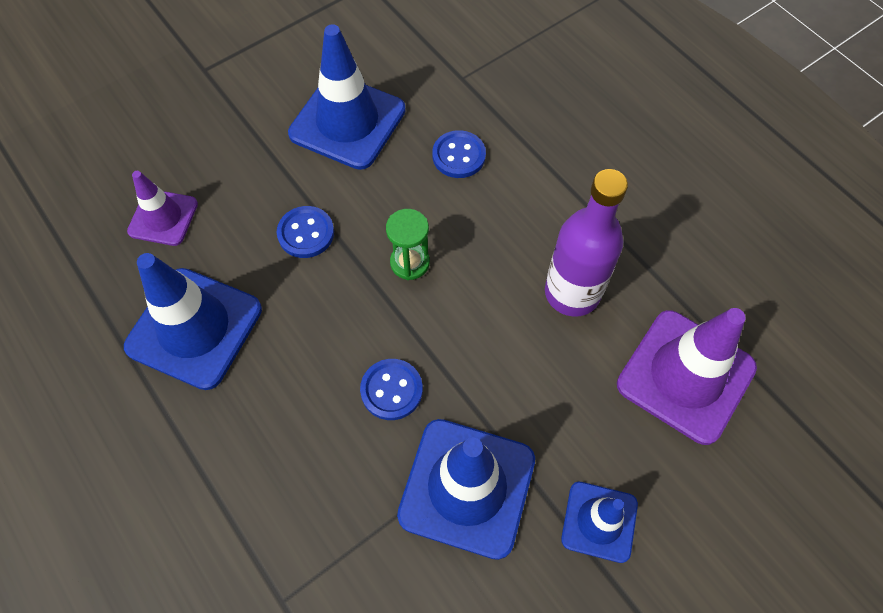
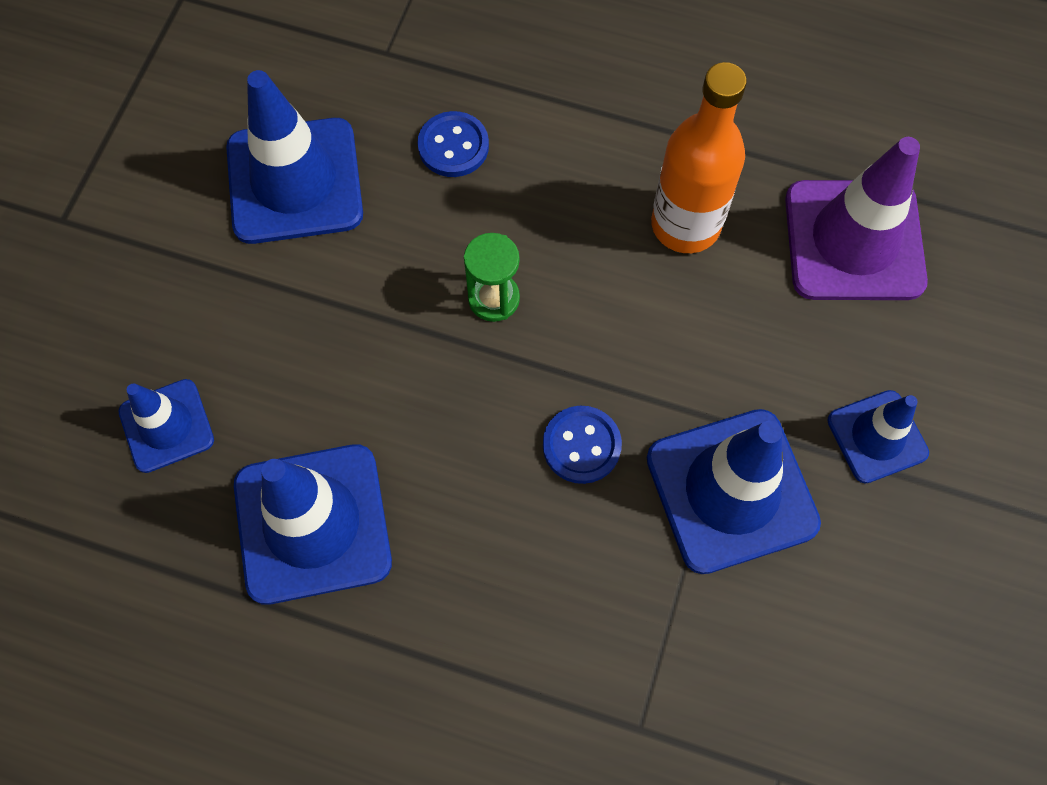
camera: 35 degrees left, 5 degrees up
purple traffic cone [127,171,198,246] -> blue traffic cone [118,379,214,473]
blue button [277,206,334,258] -> none
purple bottle [545,169,628,317] -> orange bottle [651,62,747,253]

